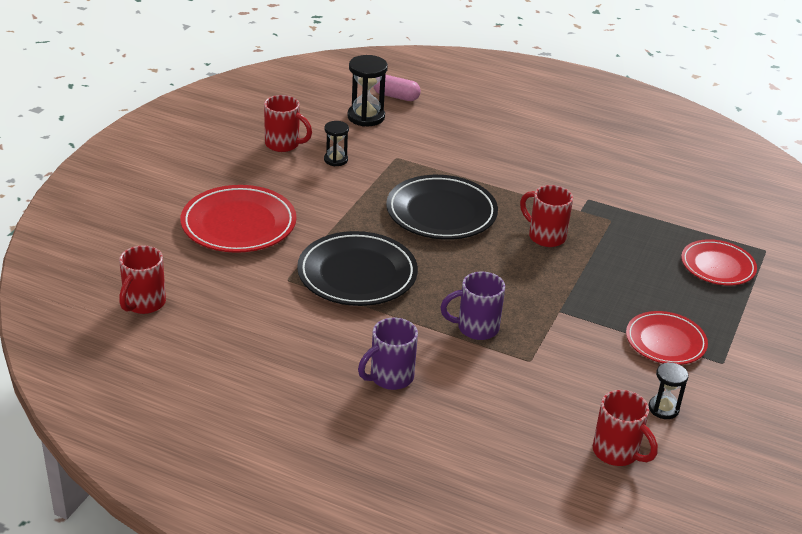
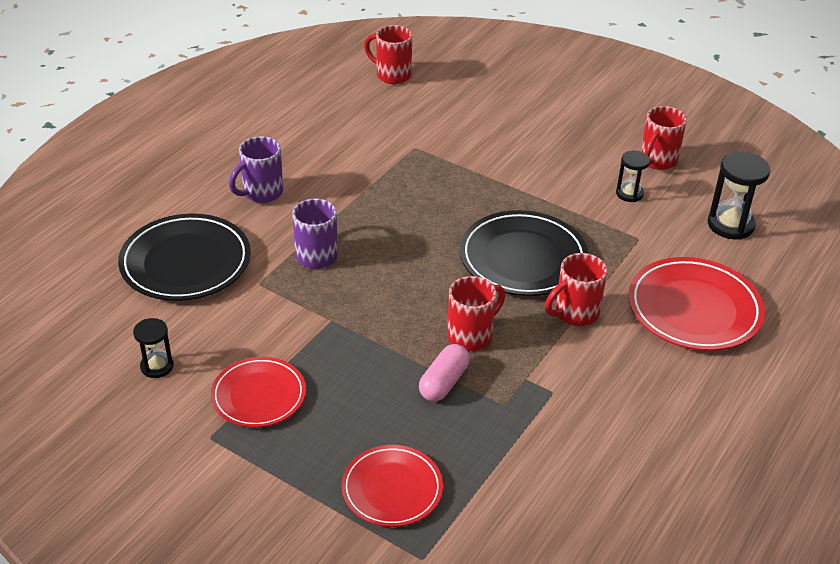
camera: 100 degrees right, 5 degrees up
red plate [181,185,296,253] -> red plate moved to [628,257,765,351]
black plate [297,231,418,306] -> black plate moved to [118,214,251,301]
purple mug [358,318,418,390] -> purple mug turned 105 degrees counterclockwise [229,136,283,203]
pink capsule [373,75,421,101] -> pink capsule moved to [419,344,470,401]
red mug [593,390,658,466] -> red mug moved to [545,253,607,326]

